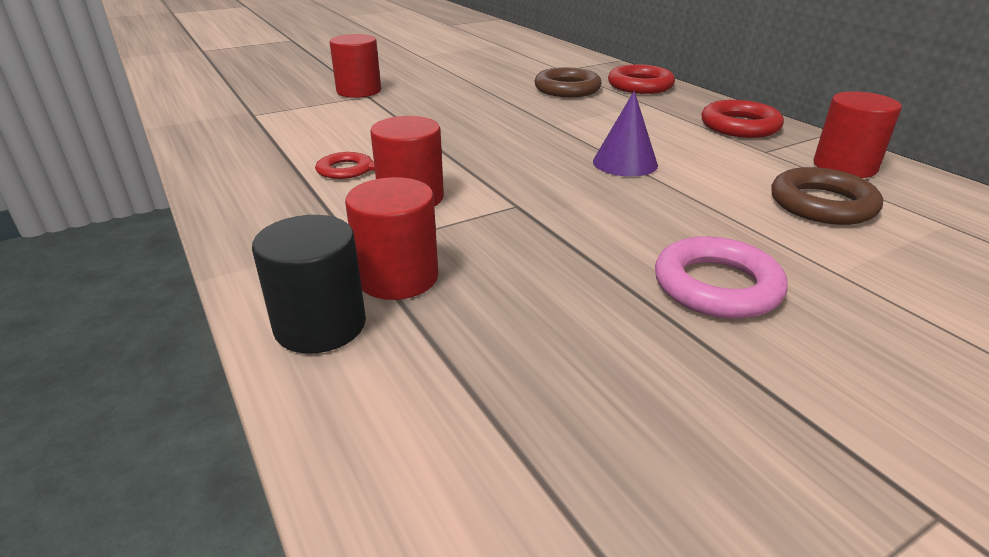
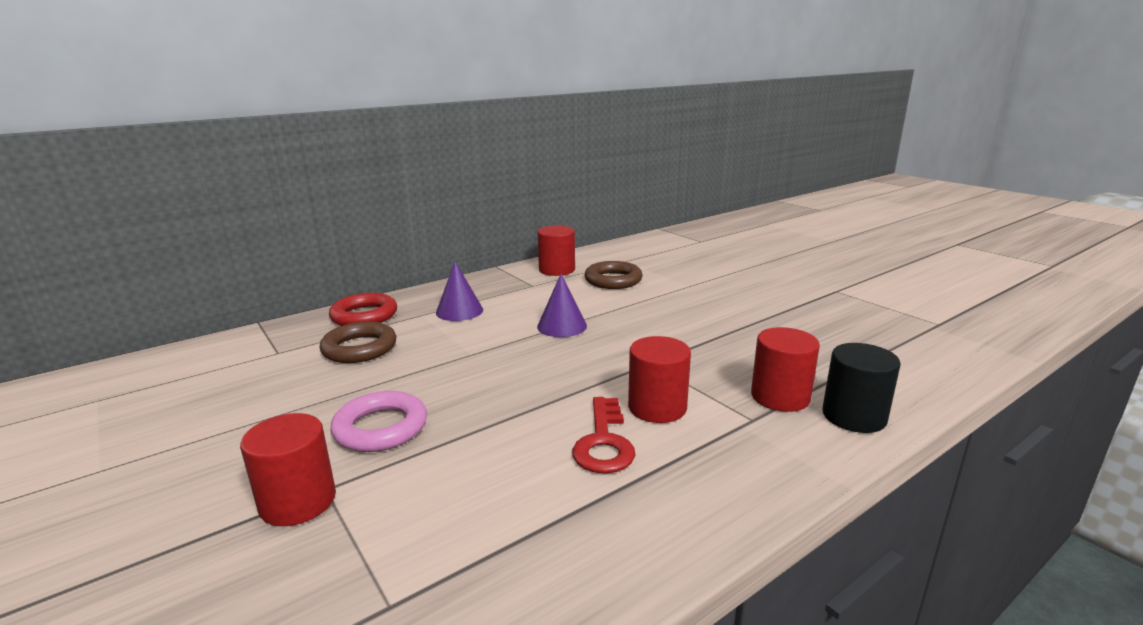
camera: 95 degrees left, 10 degrees down
pink ring [655,236,787,319] -> pink ring moved to [330,391,427,452]
red ring [702,100,784,138] -> none
none -> purple cone [436,262,483,321]

